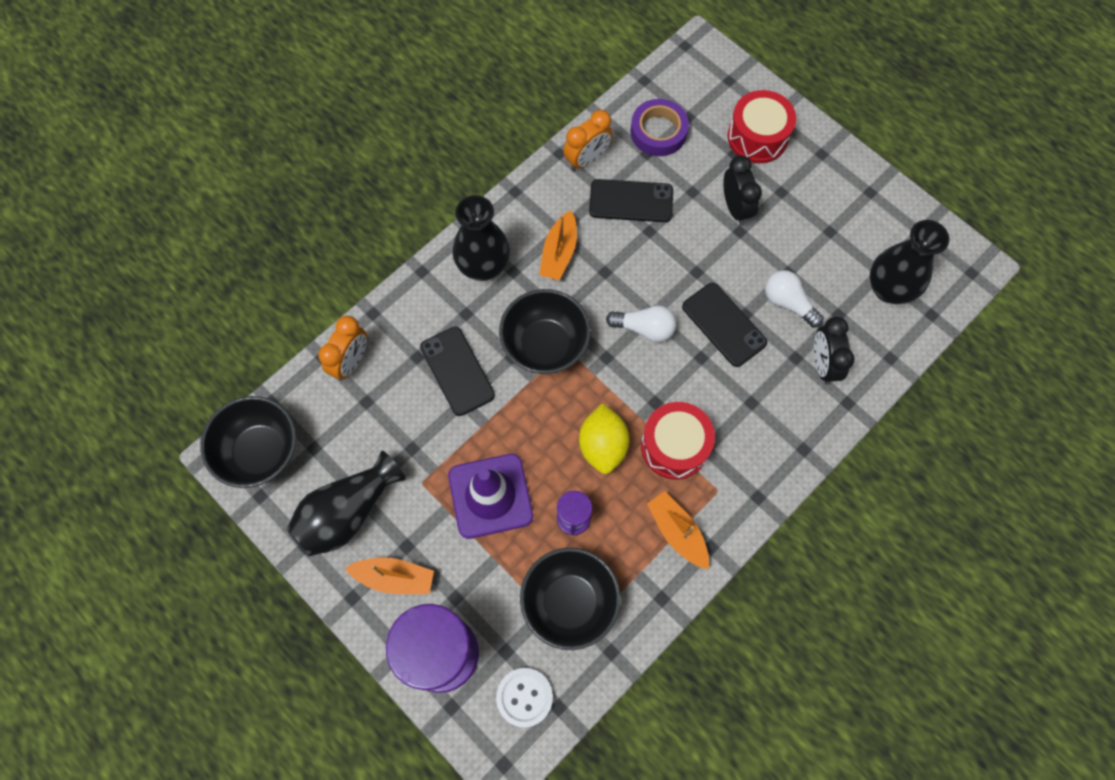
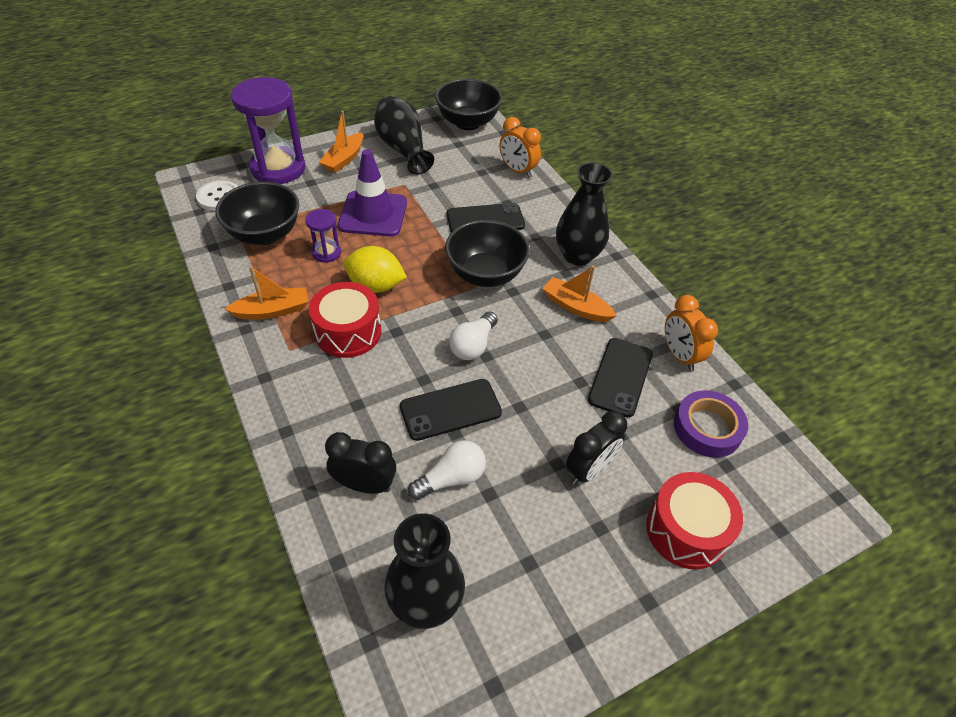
camera: 105 degrees right, 20 degrees down
black clock [723,155,762,225] -> black clock turned 45 degrees counterclockwise [566,411,627,485]

